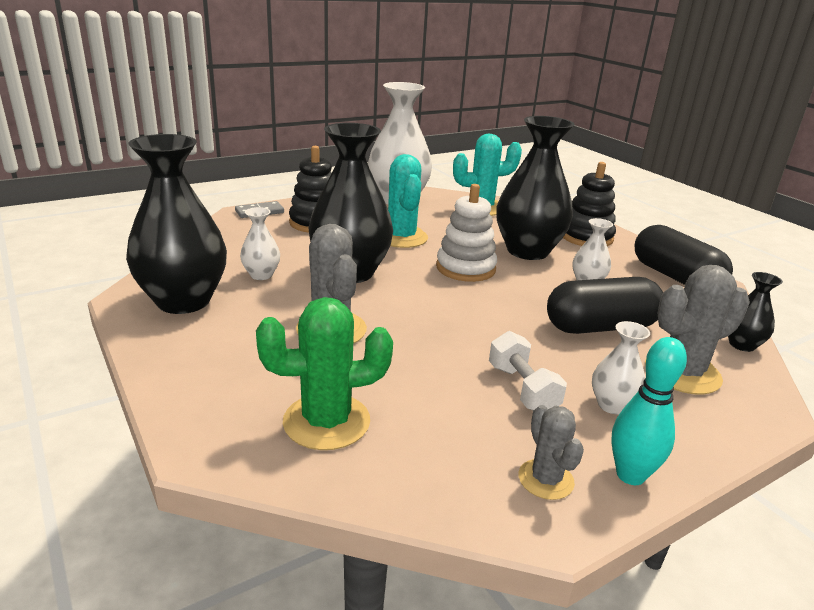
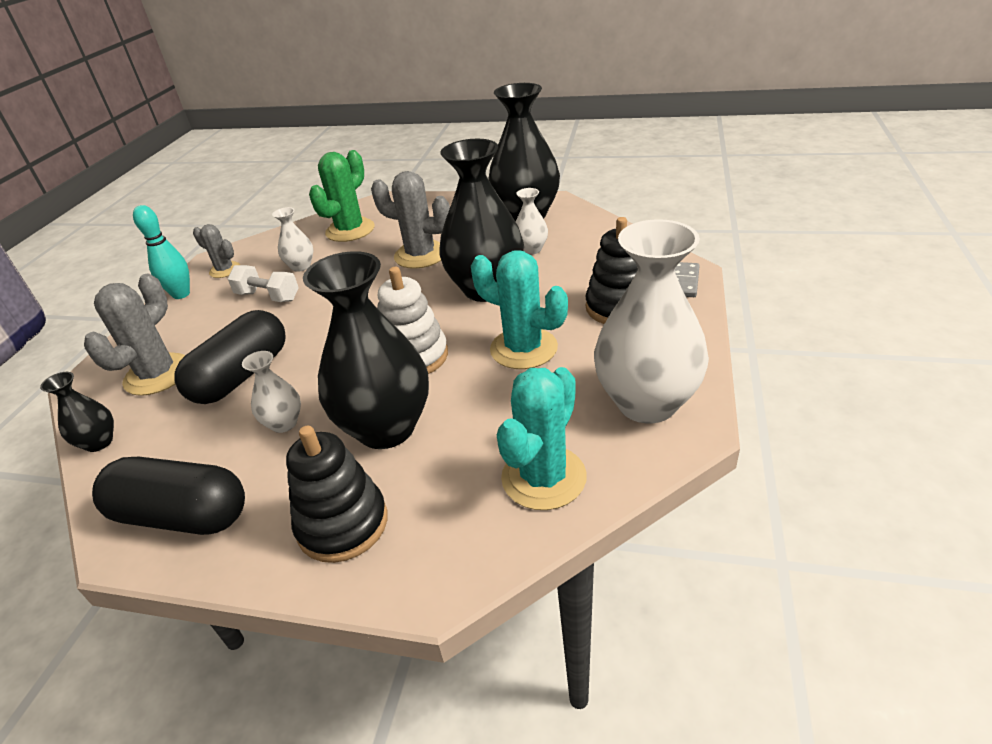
camera: 140 degrees right, 10 degrees up
white vase [592,321,650,414] -> white vase moved to [272,207,313,272]

